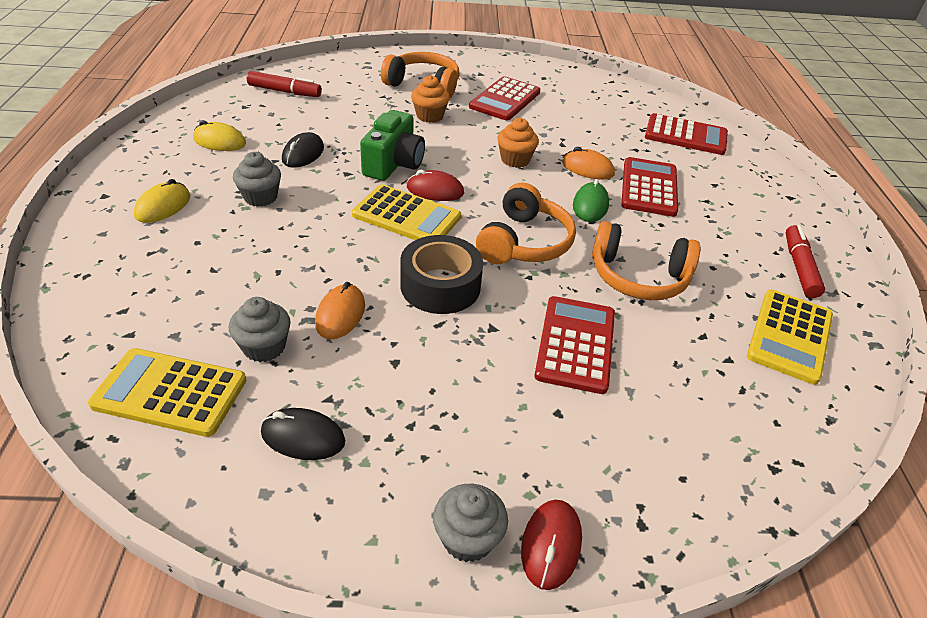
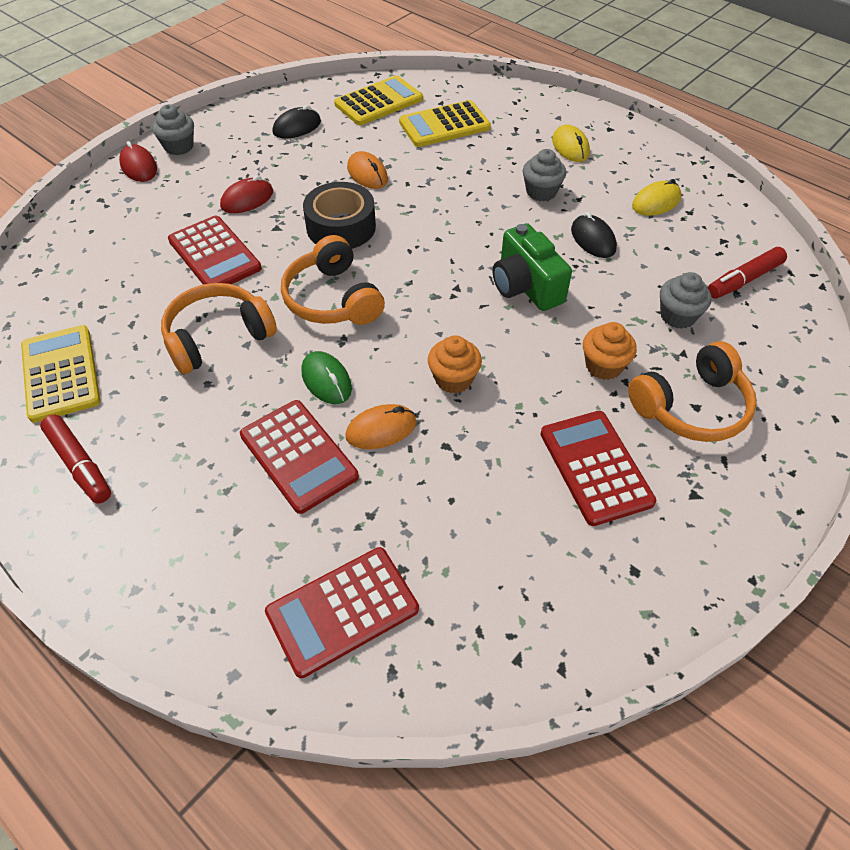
camera: 135 degrees right, 10 degrees up
grey cupcake [229,297,291,362] -> grey cupcake moved to [660,272,711,329]
yellow calculator [352,184,461,240] -> yellow calculator moved to [399,100,491,147]
red mouse [407,170,464,201] -> red mouse moved to [220,176,273,213]

